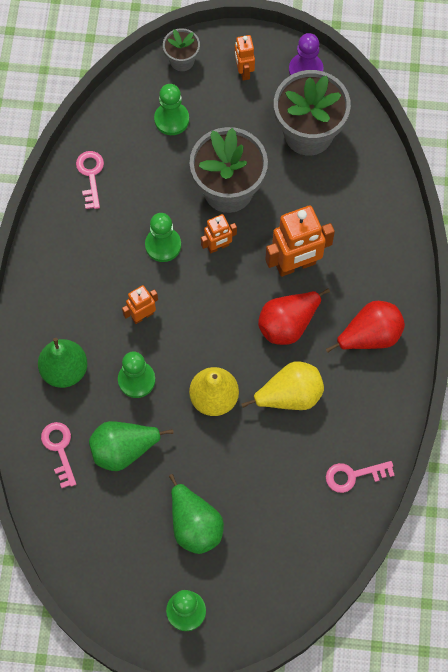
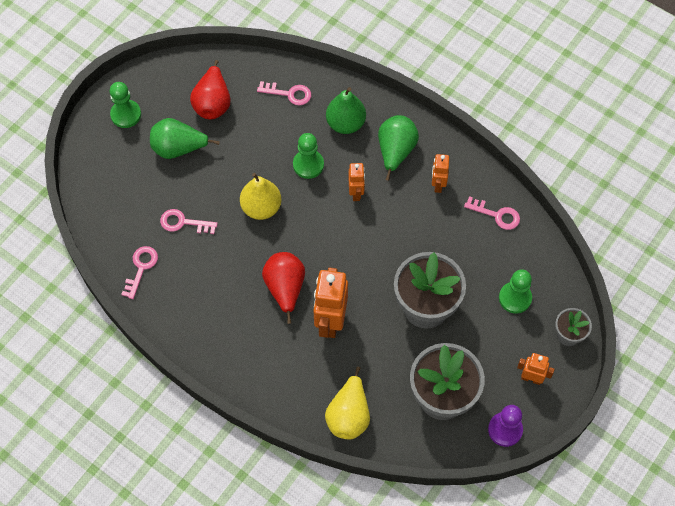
camera: 120 degrees right, 5 degrees down
green pear [89,421,174,471] -> green pear moved to [378,115,419,181]
green pawn [145,213,181,262] -> none
orange robot [201,214,237,253] -> orange robot moved to [432,154,449,193]
yellow pear [241,361,324,410] -> yellow pear moved to [325,367,370,439]
red pear [326,301,405,353] -> red pear moved to [190,60,231,120]
none -> pink key [160,209,218,234]

